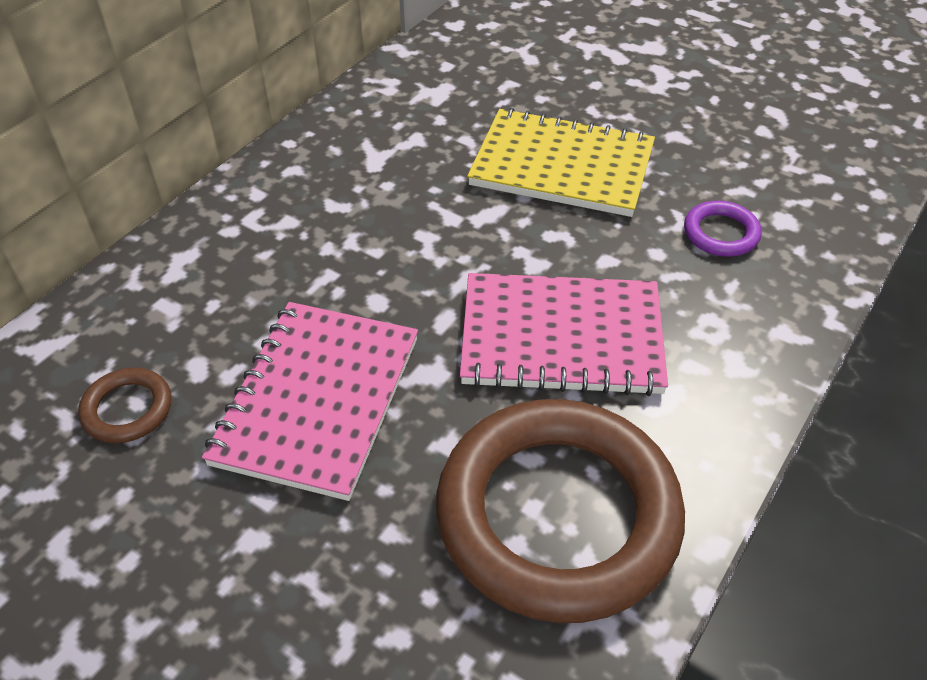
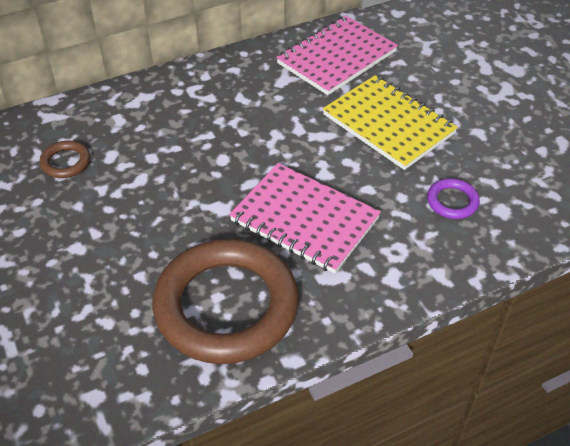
camera: 30 degrees right, 0 degrees up
pink notebook [202,302,418,501] -> pink notebook moved to [276,16,398,95]

